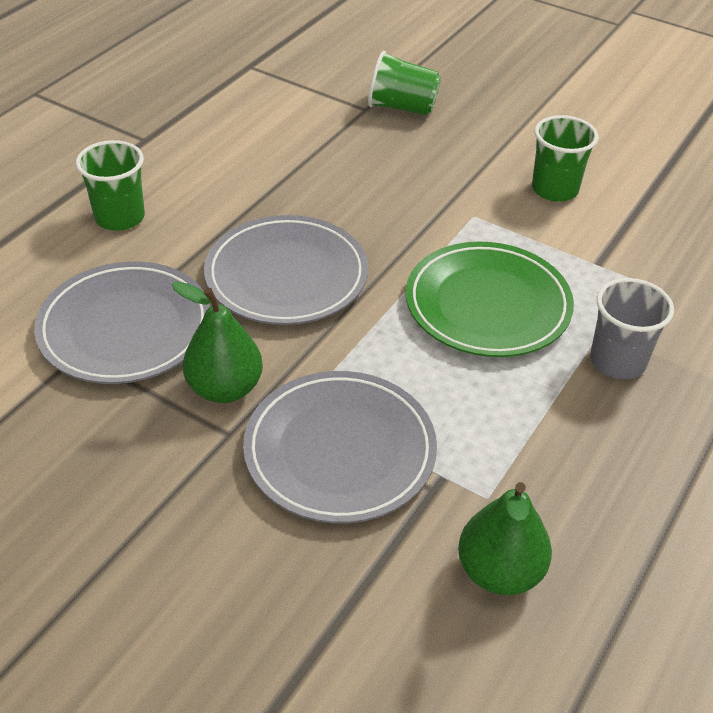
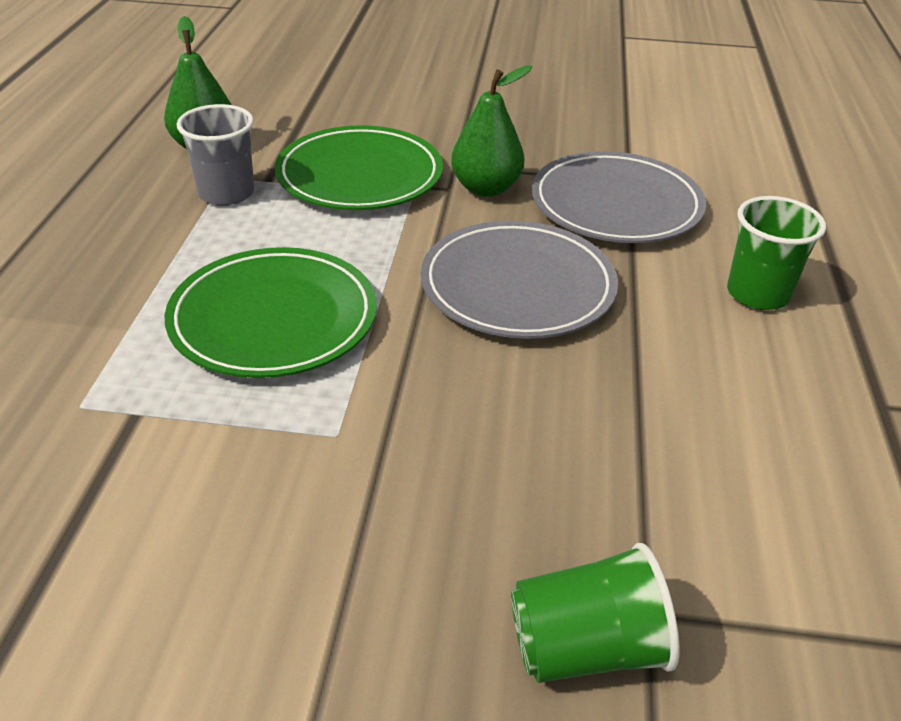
camera: 155 degrees right, 5 degrees down
grey plate [243,371,437,523] -> green plate [275,125,443,210]
green cup [532,115,598,202] -> none
grey cup [590,278,674,379] -> grey cup moved to [177,104,254,206]

